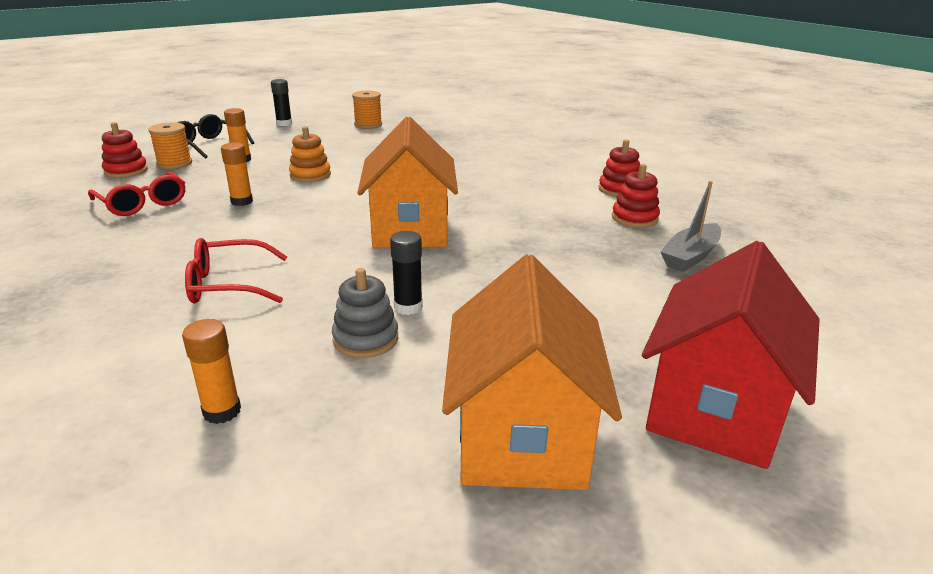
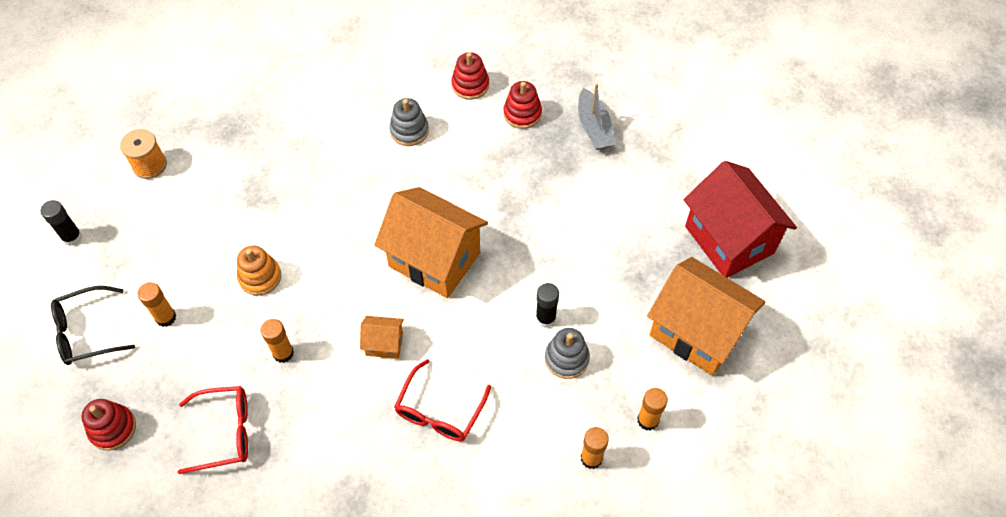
camera: 55 degrees left, 30 degrees up
orange spool [148,123,192,169] -> none
none -> orange house [360,316,404,359]
none -> grey stacking toy [389,98,429,146]
none -> orange glue stick [637,388,668,431]

